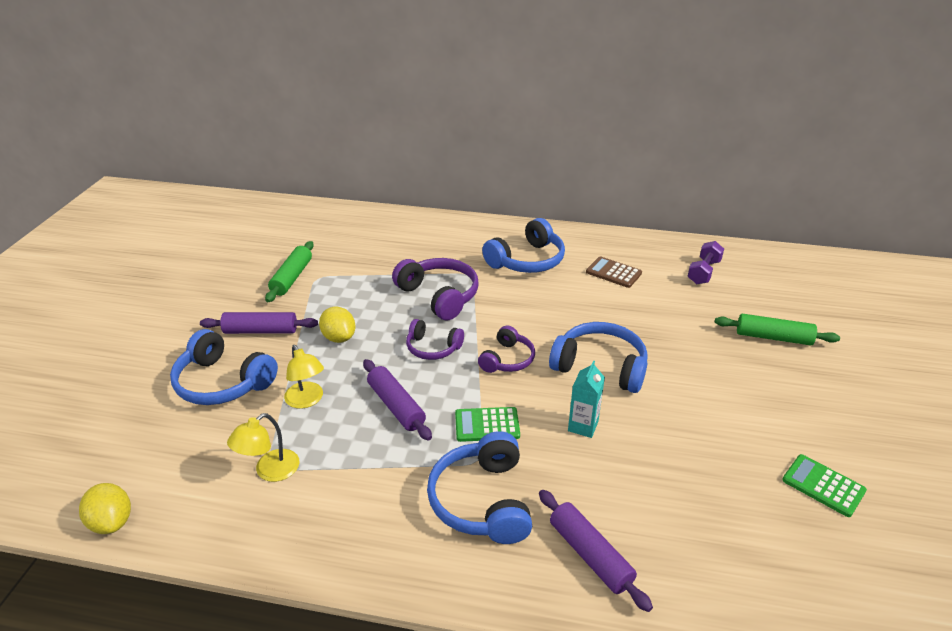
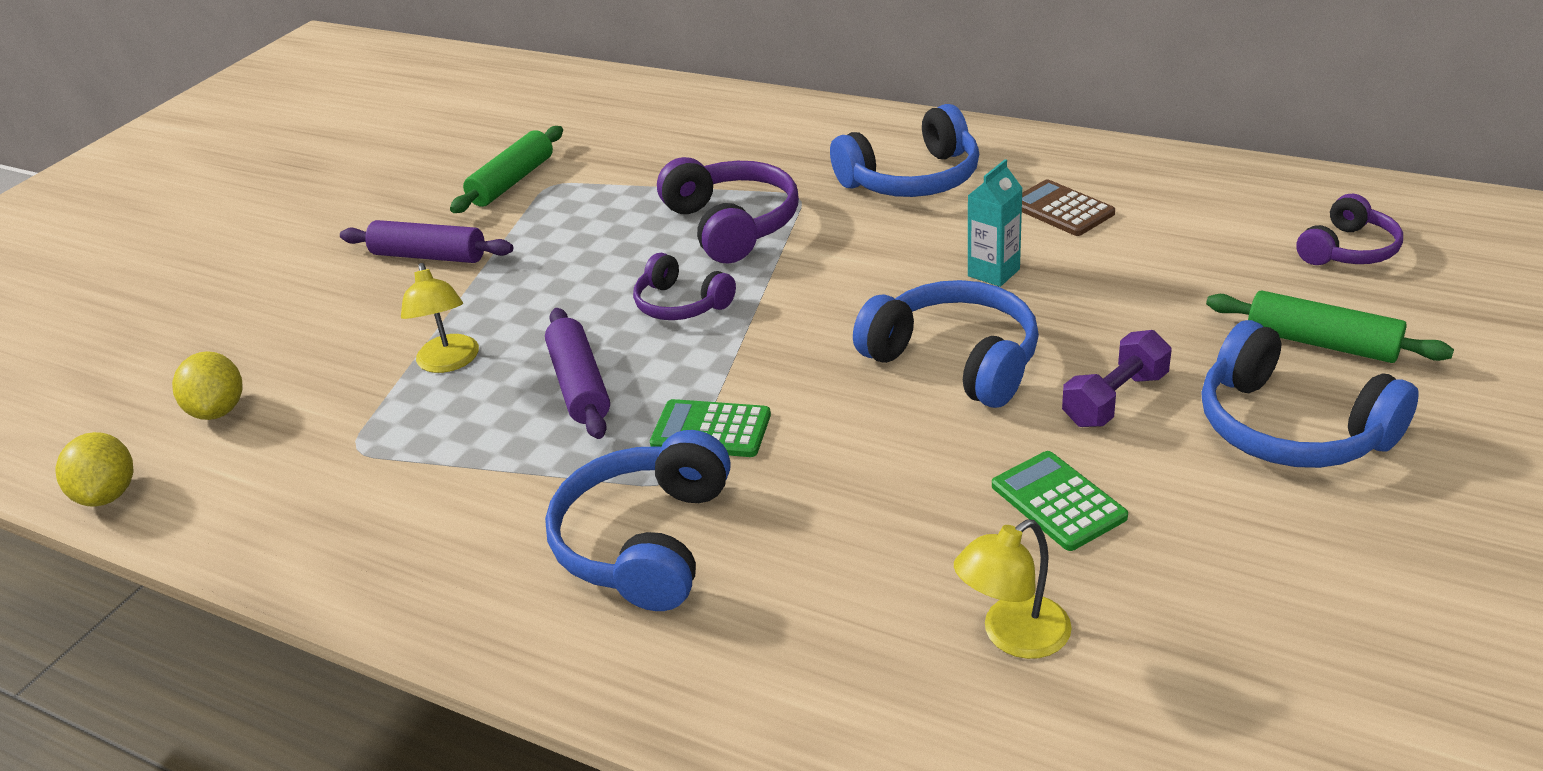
camera: 20 degrees right, 0 degrees up
blue headphones [170,329,278,405] -> blue headphones moved to [1201,320,1419,468]
yellow lamp [227,413,300,482] -> yellow lamp moved to [954,520,1072,659]
yellow lemon [319,307,355,343] -> yellow lemon moved to [172,351,243,420]
purple headphones [478,325,535,373] -> purple headphones moved to [1296,194,1403,265]
purple rolling pin [539,490,653,612] -> none
turquoise carton [568,361,605,438] -> turquoise carton moved to [968,159,1023,287]
purple dumbbell [688,241,724,284] -> purple dumbbell moved to [1062,330,1172,427]
green calculator [782,454,867,517] -> green calculator moved to [992,451,1128,551]

